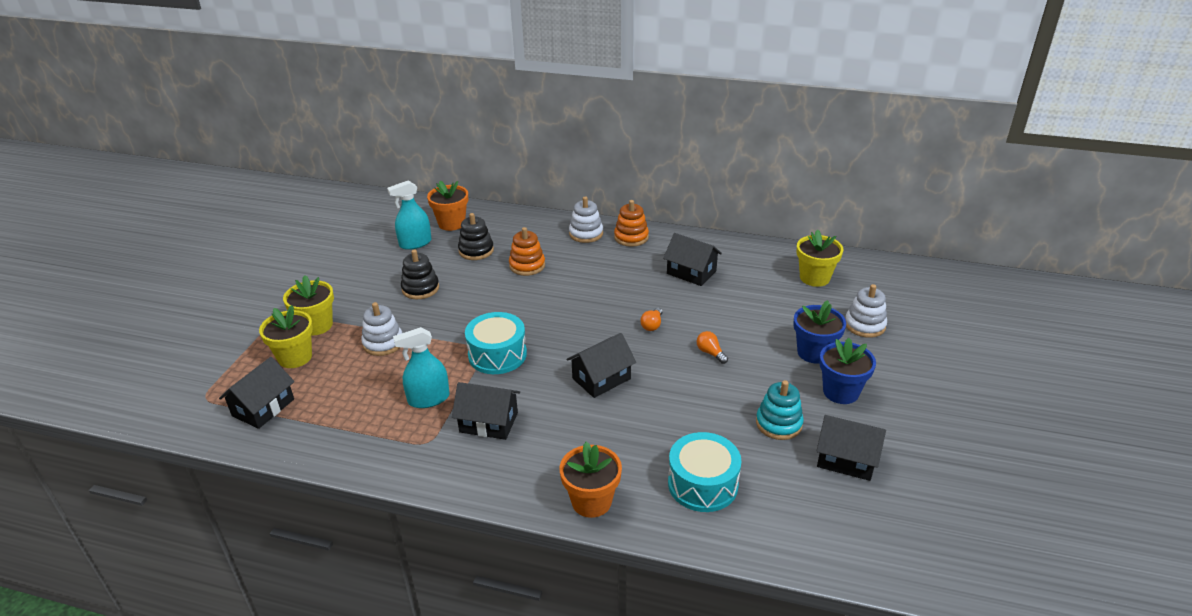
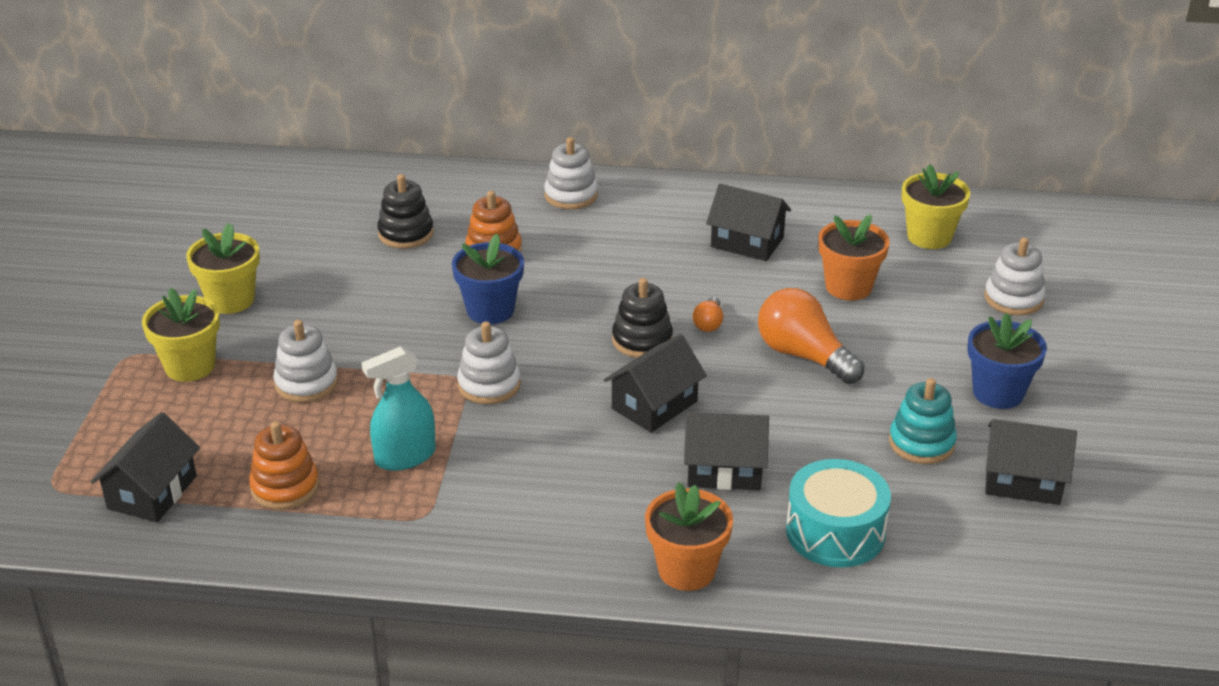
camera: 10 degrees left, 0 degrees up
yellow flower pot [259,305,313,368] -> yellow flower pot moved to [186,223,260,314]
turquoise spray bottle [387,181,431,250] -> none
black stacking toy [401,250,439,299] -> black stacking toy moved to [612,278,673,358]
orange flower pot [427,181,468,231] -> orange flower pot moved to [818,214,890,301]
black house [452,382,520,440] -> black house moved to [684,412,769,490]
turquoise drum [465,312,527,374] -> white stacking toy [457,321,521,404]
orange stacking toy [614,200,649,247] -> orange stacking toy moved to [249,421,319,510]
orange light bulb [697,331,728,364] -> orange light bulb [758,288,864,384], size x2.11
blue flower pot [793,300,846,364] -> blue flower pot moved to [452,234,524,324]

